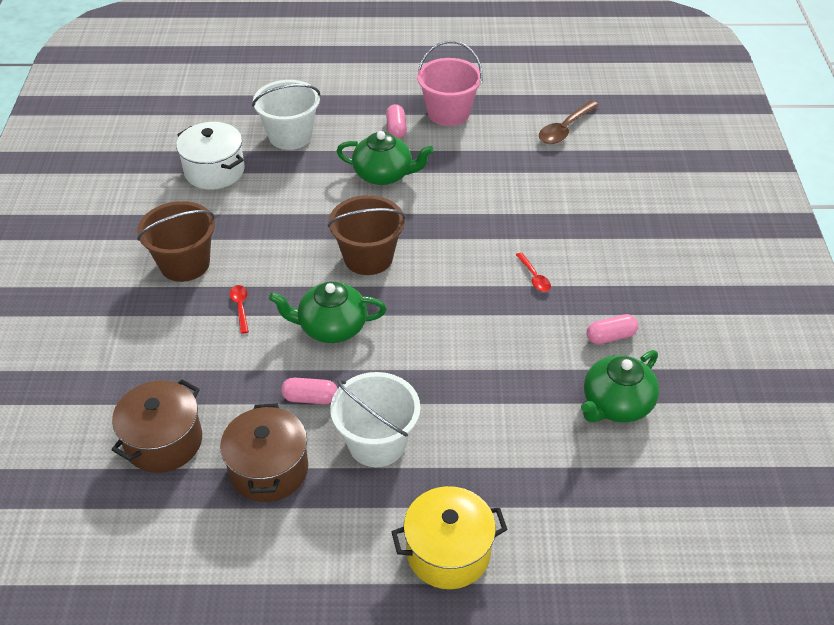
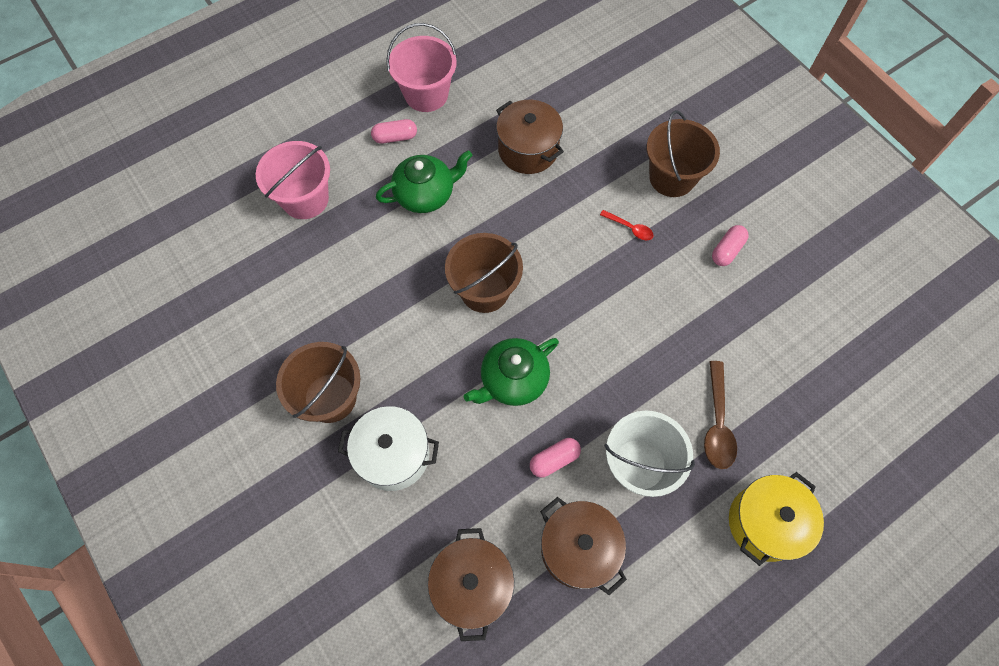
camera: 35 degrees left, 20 degrees up
white pot [176,122,245,190] -> white pot moved to [338,406,439,491]
red spoon [230,285,249,334] -> none
white bucket [252,80,321,150] -> pink bucket [256,141,330,219]
pink capsule [386,104,407,139] -> pink capsule turned 60 degrees counterclockwise [371,119,417,144]
brown spoon [539,101,599,144] -> brown spoon moved to [704,361,737,469]
green teapot [581,350,659,422] -> none
none -> brown pot [496,100,564,174]
none -> brown bucket [647,110,720,197]

